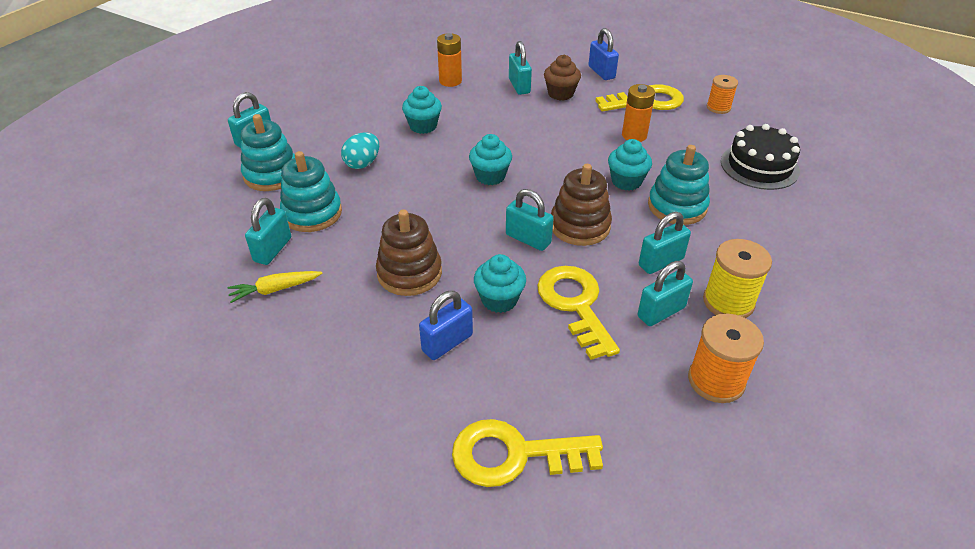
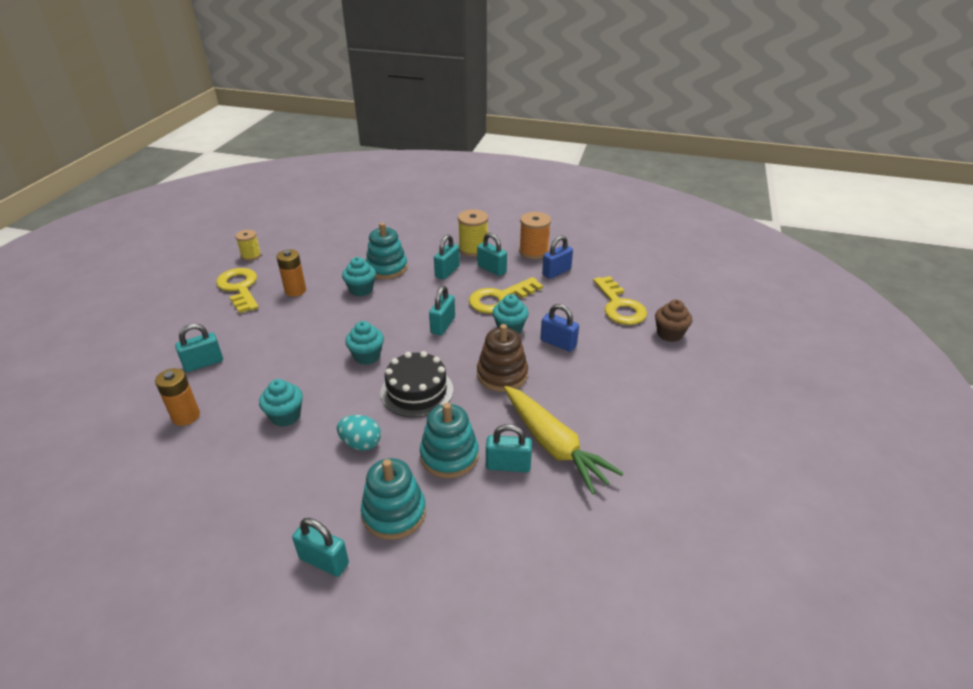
camera: 105 degrees left, 5 degrees down
yellow carrot [227,271,323,303] -> yellow carrot [504,386,624,495], size x2.01
brown cupcake [544,55,581,101] -> brown cupcake moved to [655,300,692,342]
brown stacking toy [551,164,612,246] -> none
blue padlock [588,28,619,80] -> blue padlock moved to [542,235,573,279]
turquoise padlock [639,212,691,274] -> turquoise padlock turned 75 degrees clockwise [434,234,460,279]
orange spool [707,75,738,114] -> yellow spool [235,230,261,261]
black cake [721,124,800,190] -> black cake moved to [380,351,453,418]

